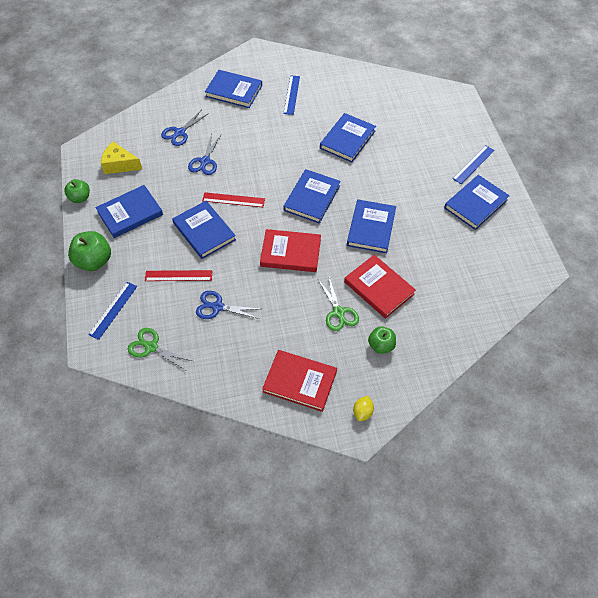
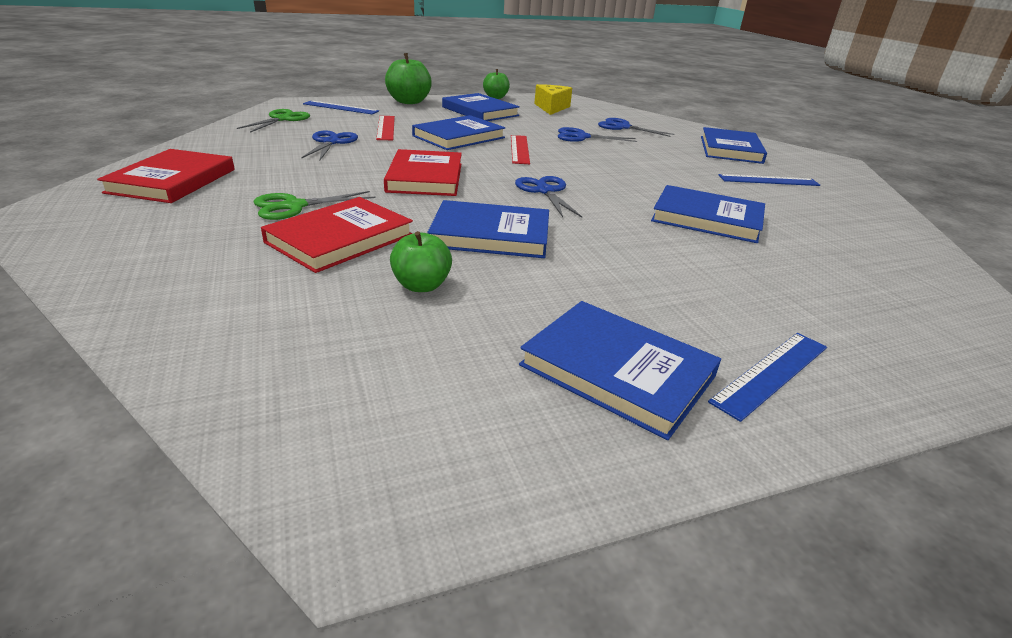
camera: 80 degrees right, 25 degrees down
blue book [283,169,341,224] -> blue scissors [515,176,582,217]
yellow lemon [353,396,374,422] -> none
green apple [368,326,396,354] -> green apple moved to [390,231,452,292]
blue ruler [452,145,495,184] -> blue ruler turned 75 degrees counterclockwise [708,333,827,422]

